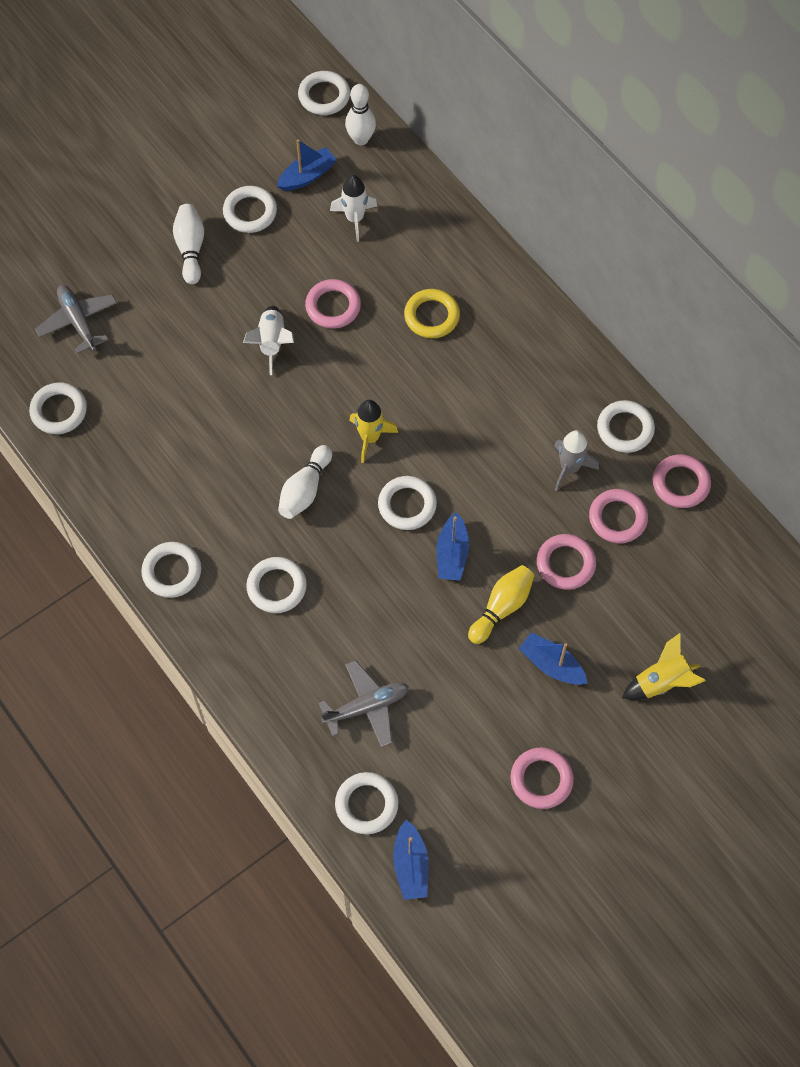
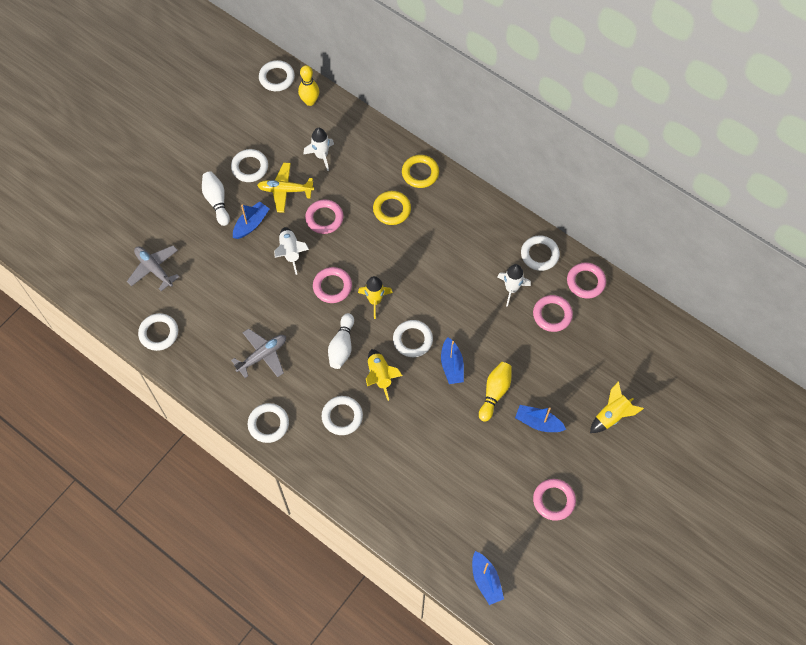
camera: 15 degrees left, 0 degrees up
blue boat [277,139,337,191] -> blue boat moved to [233,201,269,239]
grey plane [319,660,409,747] -> grey plane moved to [231,328,286,378]
white ring [335,772,398,834] -> none
white bowling pin [345,84,376,145] -> yellow bowling pin [298,65,319,106]
pink ring [537,534,596,590] -> pink ring moved to [313,267,352,303]
grey rocket [554,430,599,491] -> white rocket [498,264,531,307]
none -> yellow plane [257,163,314,213]
none -> yellow rocket [366,349,402,401]
none -> yellow ring [402,155,439,188]

